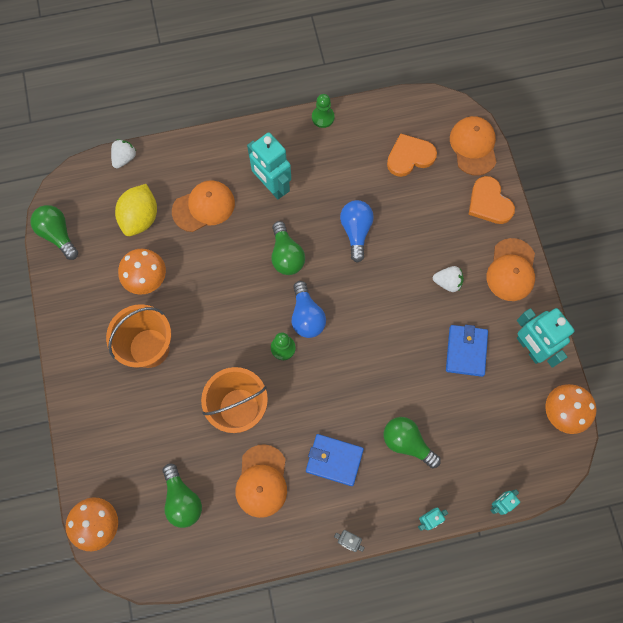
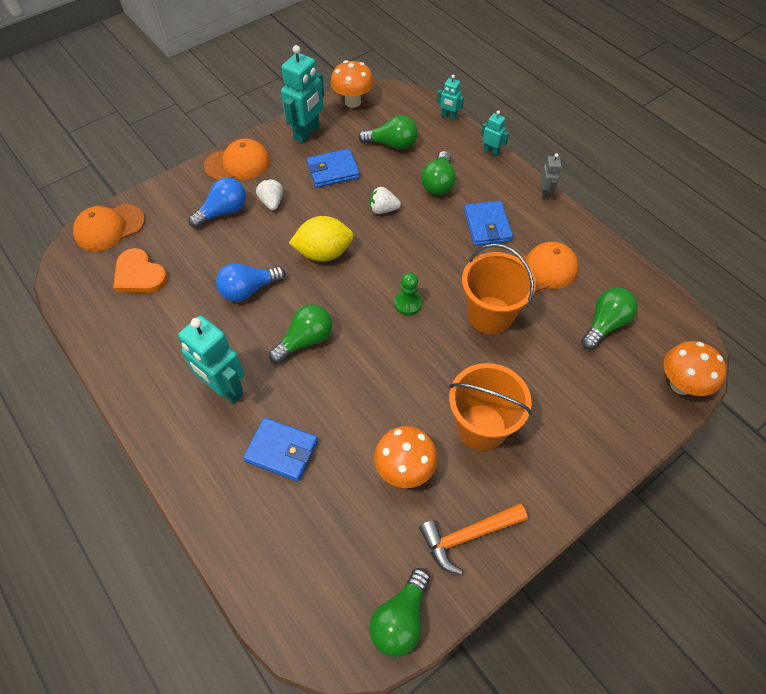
camera: 115 degrees left, 15 degrees down
white strawberry [111,139,136,169] -> white strawberry moved to [370,187,401,214]
yellow lemon [115,184,157,236] -> yellow lemon moved to [289,216,354,262]
orange cap [172,180,235,232] -> blue wallet [243,417,318,481]
turquoise robot [247,132,291,199] -> turquoise robot turned 105 degrees clockwise [178,316,244,404]
blue light bulb [292,281,326,338] -> blue light bulb moved to [189,177,246,228]
green pawn [312,94,335,128] -> none
orange heart [468,176,515,224] -> none
none -> green light bulb [358,115,418,150]
none -> orange hammer [419,503,528,575]

